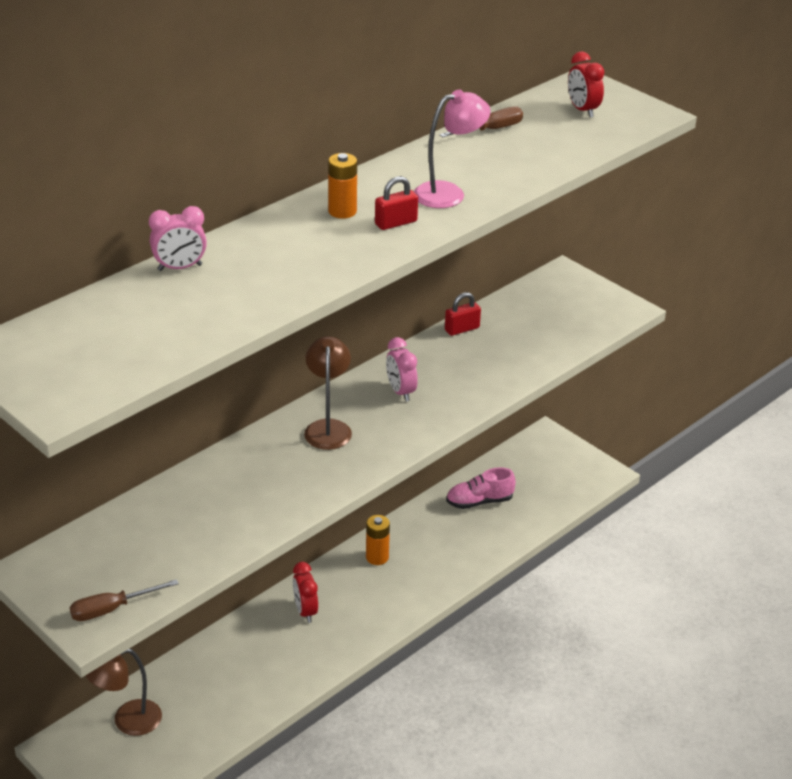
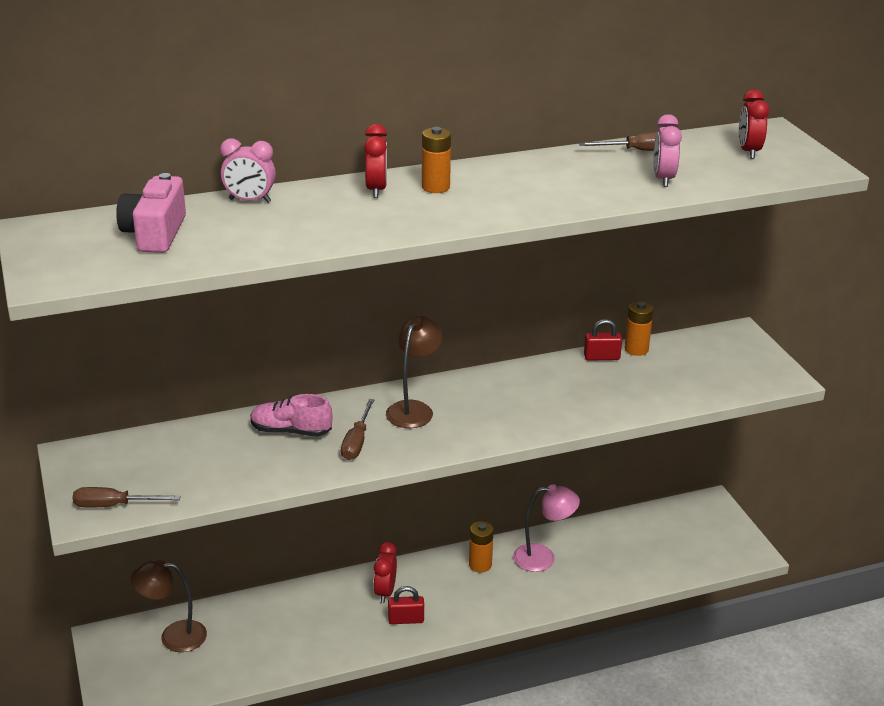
camera: 25 degrees right, 5 degrees down
red padlock [375,176,418,230] -> red padlock moved to [388,586,424,624]
pink clock [386,337,418,402] -> pink clock moved to [653,114,682,187]
pink lamp [414,90,491,208] -> pink lamp moved to [513,484,580,572]
pink shoe [446,467,516,509] -> pink shoe moved to [250,394,332,437]
none -> pink camera [116,173,186,253]
none -> brown screwdriver [341,399,375,460]
none -> red clock [364,124,387,198]
none -> orange battery [625,301,653,356]

